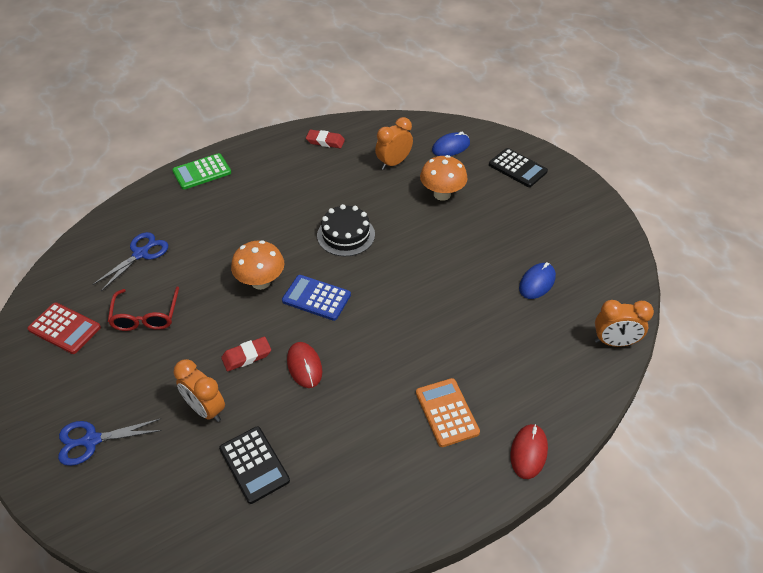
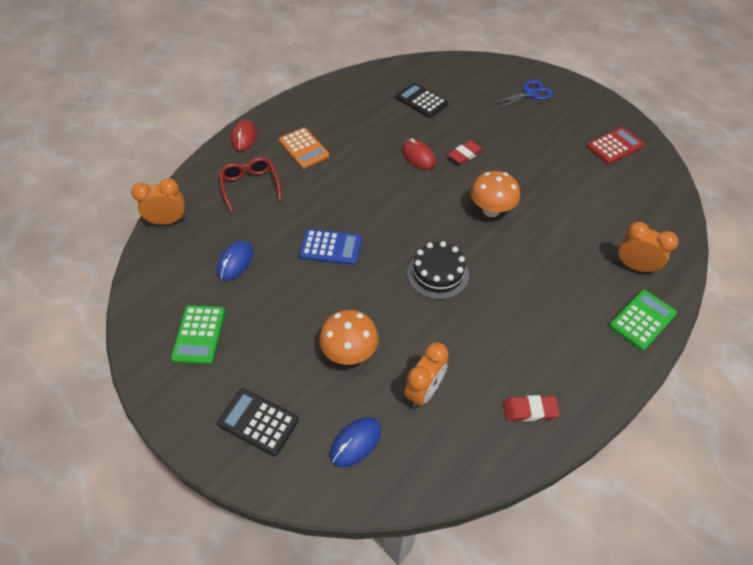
camera: 165 degrees right, 5 degrees up
red calculator [27,303,101,354] -> red calculator turned 135 degrees clockwise [586,127,644,164]
blue scissors [92,232,168,291] -> none
red glasses [108,287,179,331] -> red glasses moved to [219,157,281,212]
orange clock [174,359,225,422] -> orange clock moved to [616,222,678,274]
blue calculator [282,275,351,321] -> blue calculator moved to [299,229,362,265]
none -> green calculator [171,305,225,364]

